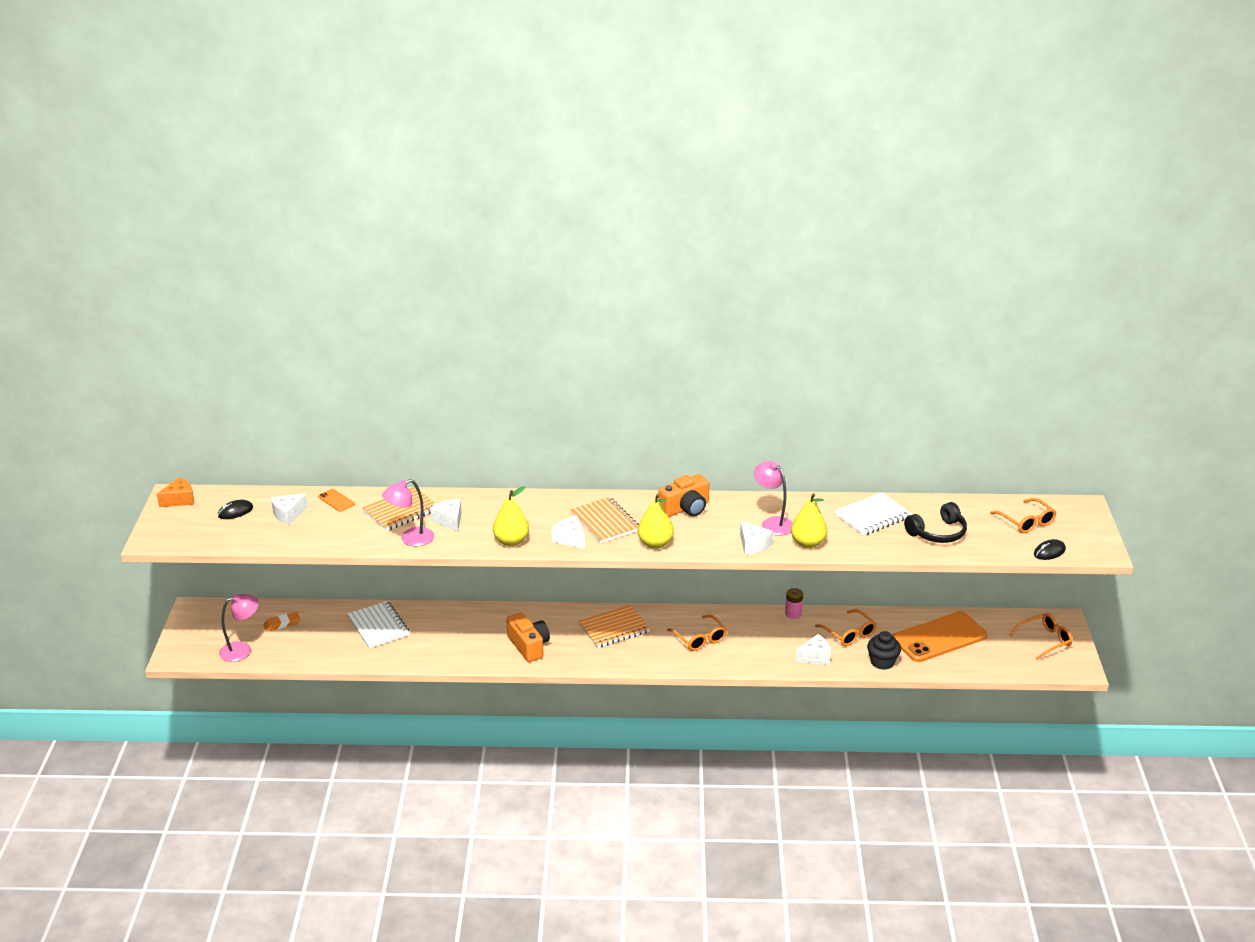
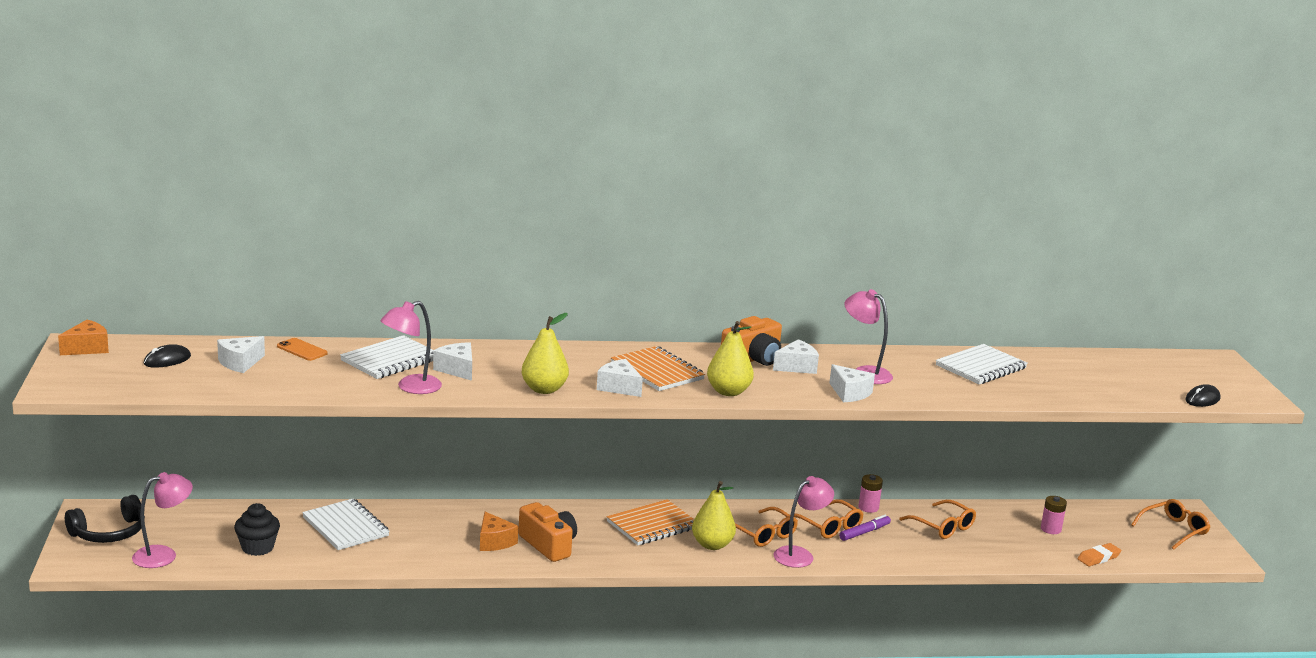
camera: 10 degrees left, 10 degrees down
orange eraser [264,612,300,632] -> orange eraser moved to [1077,543,1121,566]
orange notebook [362,487,436,531] -> white notebook [340,335,434,379]
yellow pear [791,493,827,548] -> yellow pear moved to [692,481,736,550]
white cheese [796,634,831,665] -> white cheese moved to [773,339,819,374]
black cupcake [867,631,901,670] -> black cupcake moved to [234,503,280,556]
orange phone [893,611,987,662] -> pink battery [1041,496,1067,534]
black headphones [904,502,967,543] -> black headphones moved to [65,495,145,543]
orange glasses [990,498,1056,533] -> orange glasses moved to [794,499,864,539]
none -> orange cheese [480,512,518,551]
none -> pink lamp [773,476,834,568]
none -> purple marker [839,515,891,541]

